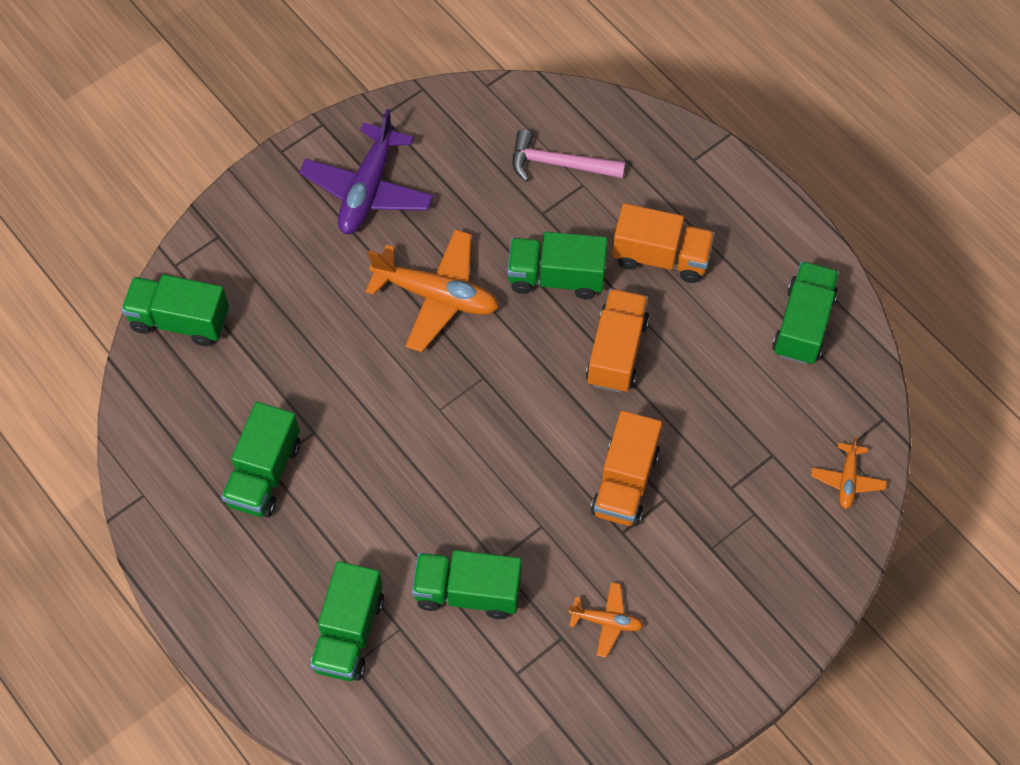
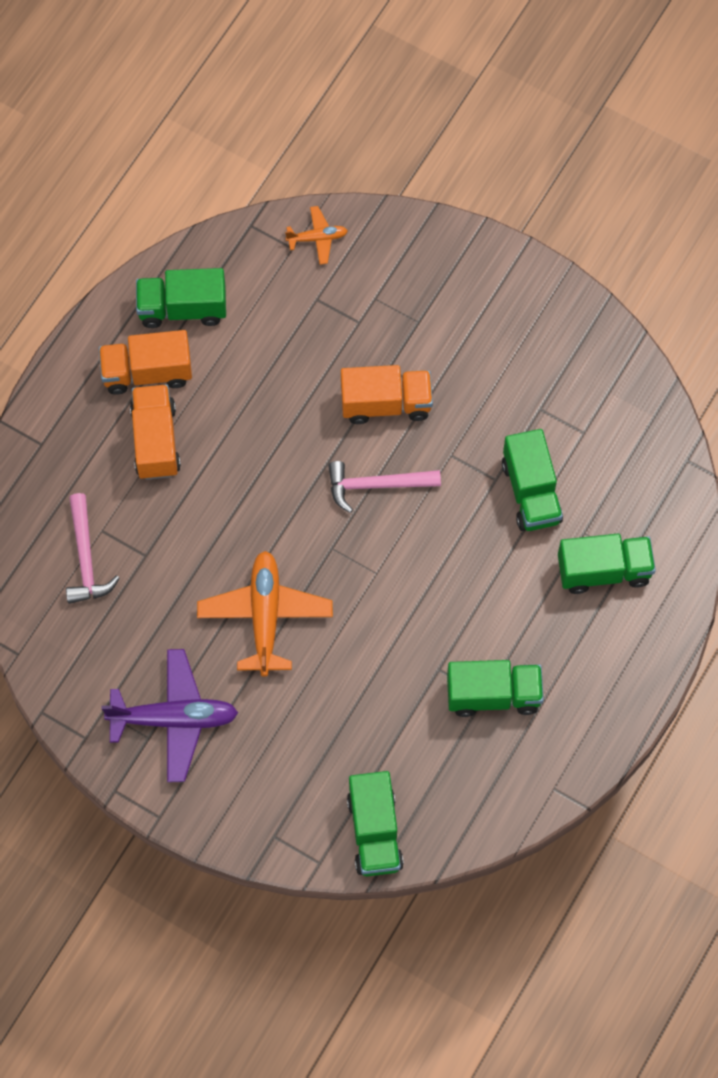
camera: 110 degrees left, 5 degrees up
green truck [507,232,608,299] -> none
orange plane [569,582,643,658] -> none
orange truck [586,289,649,393] -> orange truck moved to [99,330,192,395]
none -> pink hammer [328,461,441,513]

